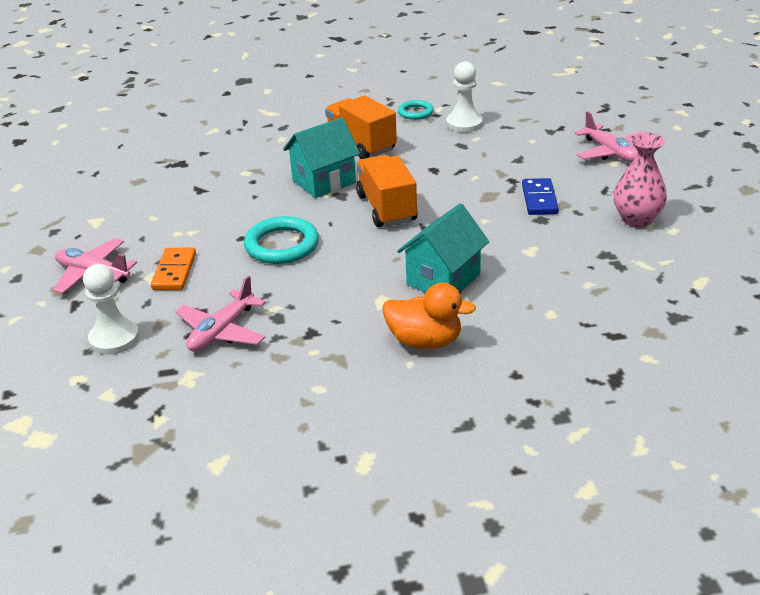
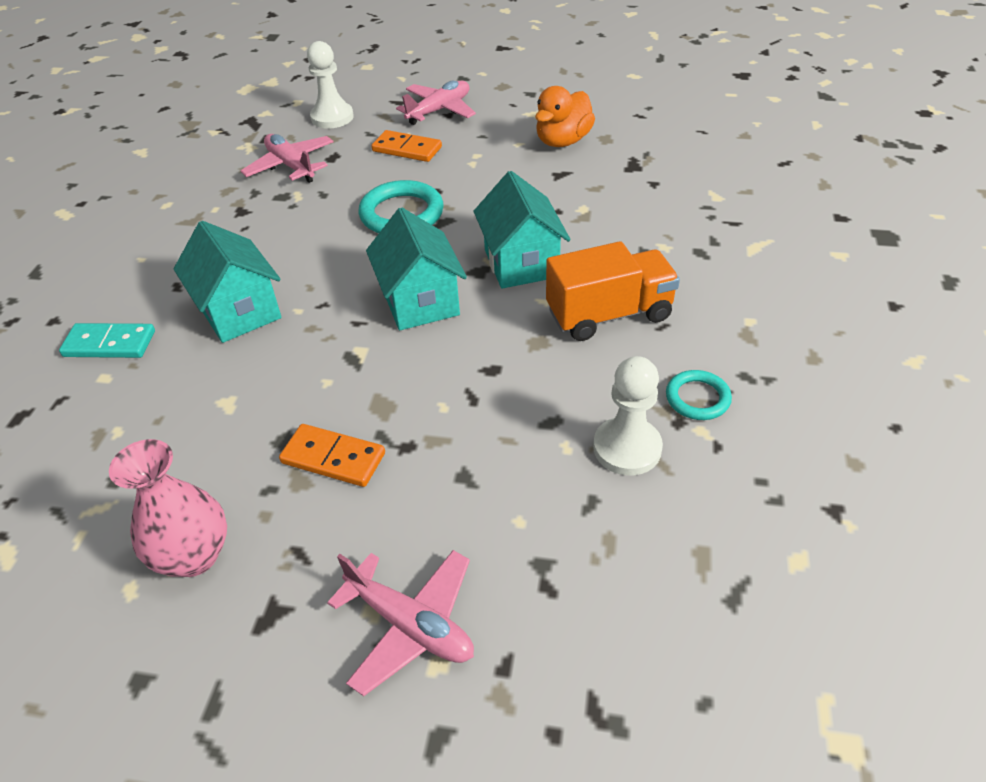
camera: 110 degrees right, 10 degrees up
orange truck [356,155,417,227] -> turquoise house [366,208,467,330]
orange duck [383,282,476,349] -> orange duck moved to [535,86,595,147]
blue domino [522,178,559,215] -> orange domino [279,424,385,487]
pink plane [574,111,643,162] -> pink plane turned 135 degrees counterclockwise [327,550,474,696]
none -> turquoise domino [59,323,155,358]

